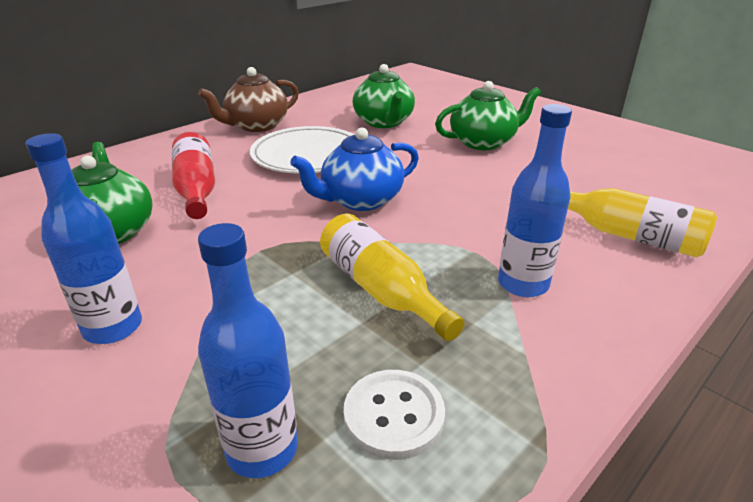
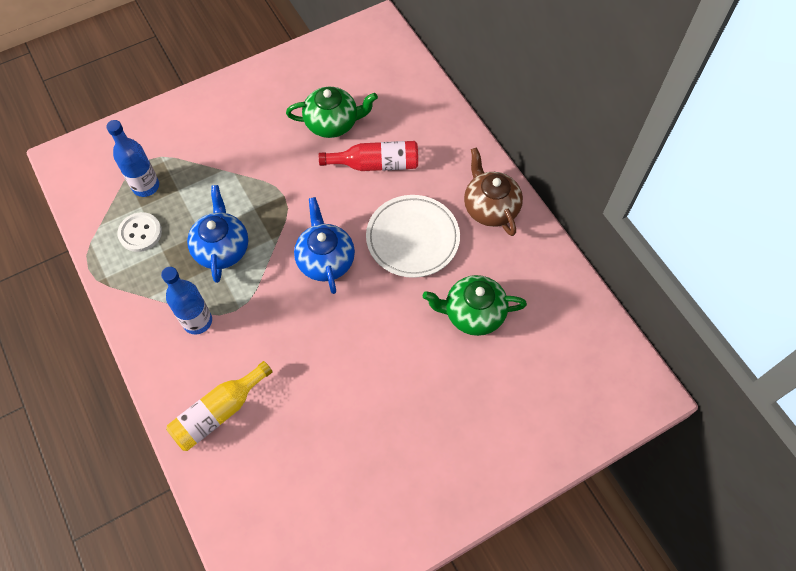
camera: 105 degrees right, 30 degrees up
blue bottle [26,133,142,344] -> none
yellow bottle [320,214,464,341] -> blue teapot [187,185,248,283]
green teapot [435,81,541,150] -> none

